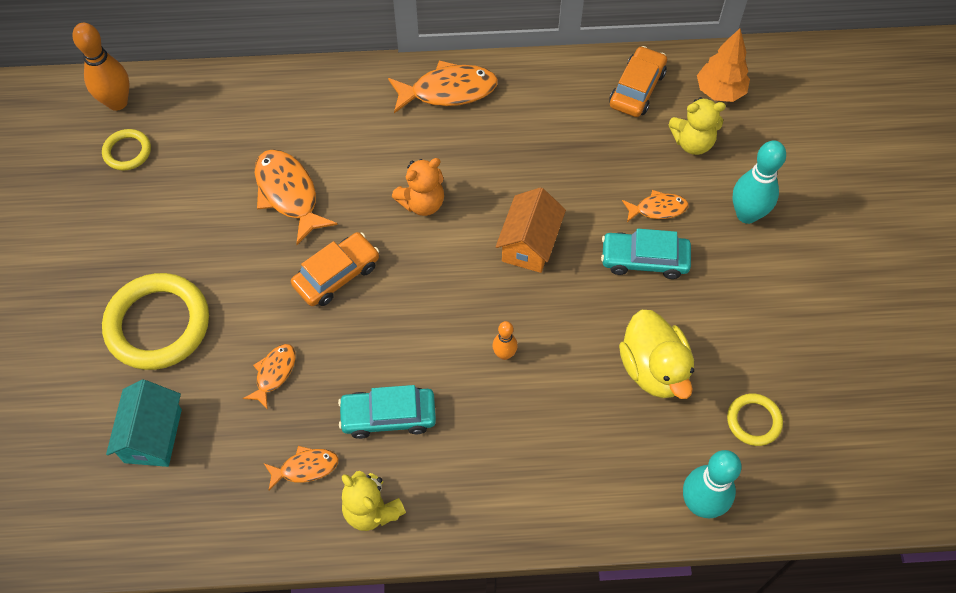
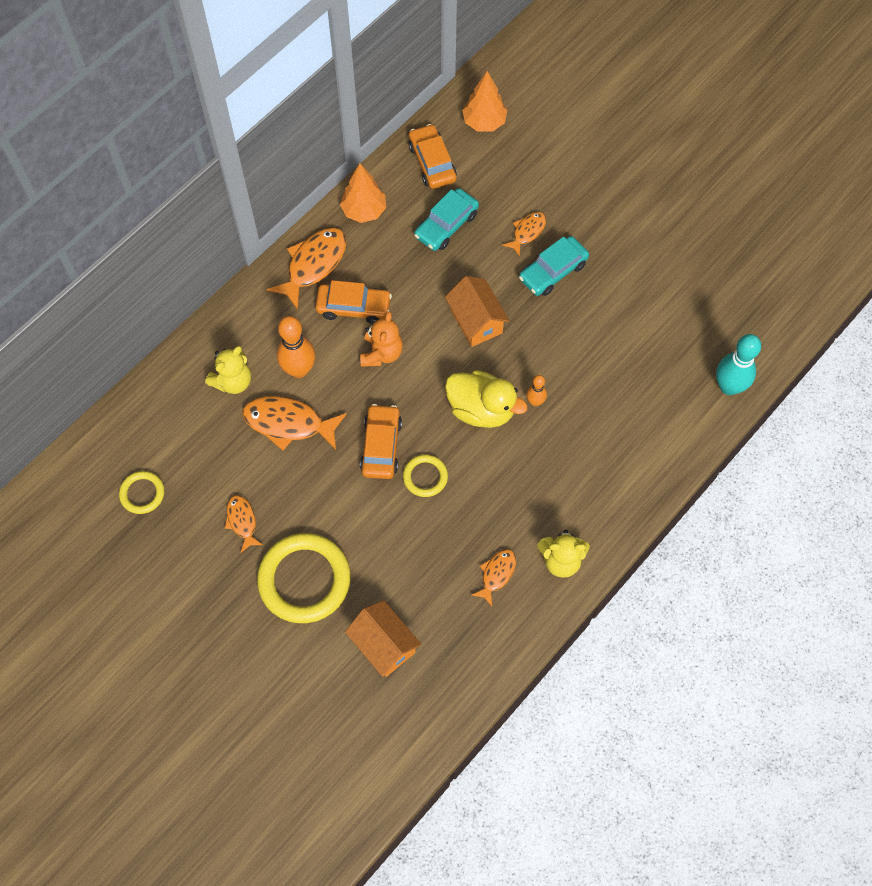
camera: 45 degrees left, 5 degrees up
orange bowling pin [72,23,130,111] -> orange bowling pin moved to [277,316,316,378]
turquoise house [106,380,182,467] -> orange house [345,600,422,677]
orange fish [243,344,296,410] -> orange fish moved to [225,495,263,553]
turquoise car [338,385,436,439] -> turquoise car moved to [414,188,479,251]
yellow duck [619,310,694,399] -> yellow duck moved to [445,370,528,428]
yellow teddy bear [668,97,726,155] -> yellow teddy bear moved to [205,346,251,394]
yellow ring [727,393,783,446] -> yellow ring moved to [403,455,448,497]
turquoise bowling pin [732,140,786,224] -> none
none -> orange car [316,280,392,324]
none -> orange tree [340,163,386,223]

